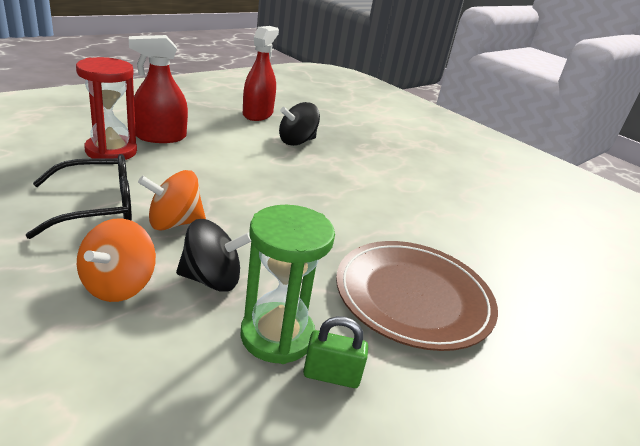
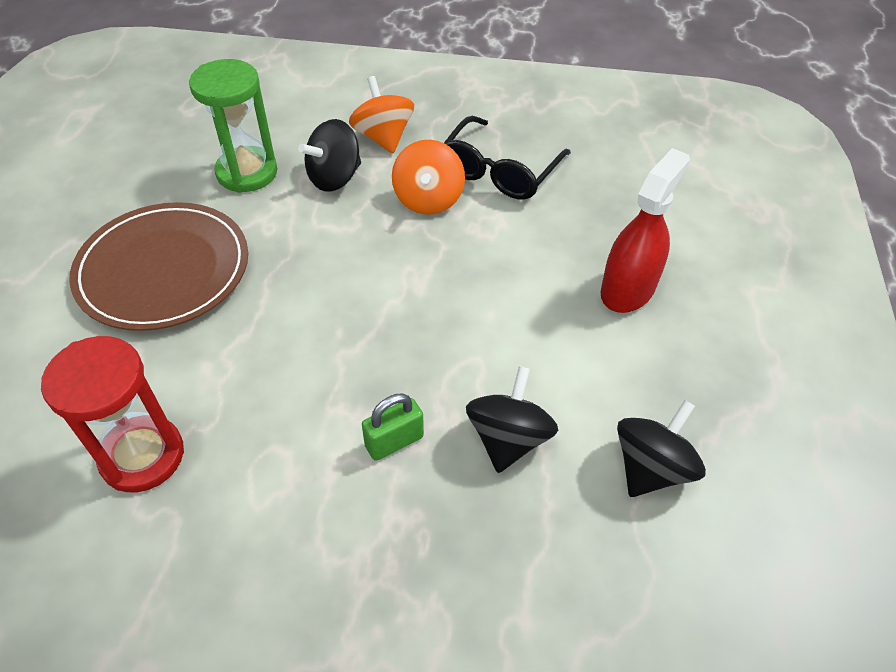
camera: 145 degrees right, 20 degrees up
red hourglass [76,57,137,160] -> red hourglass moved to [41,336,184,492]
orange spinning top [138,170,206,230] -> orange spinning top turned 150 degrees clockwise [392,140,465,215]
red spray bottle [243,26,279,121] -> black spinning top [617,400,706,497]
green padlock [303,316,368,388] -> green padlock moved to [362,393,424,461]

